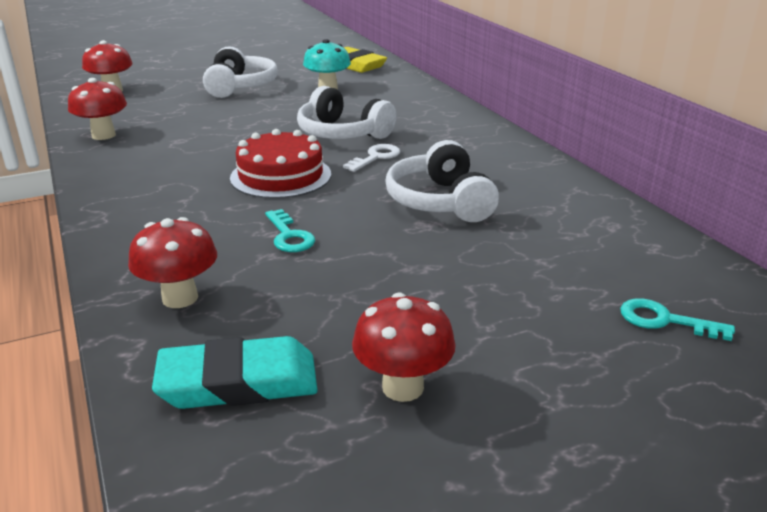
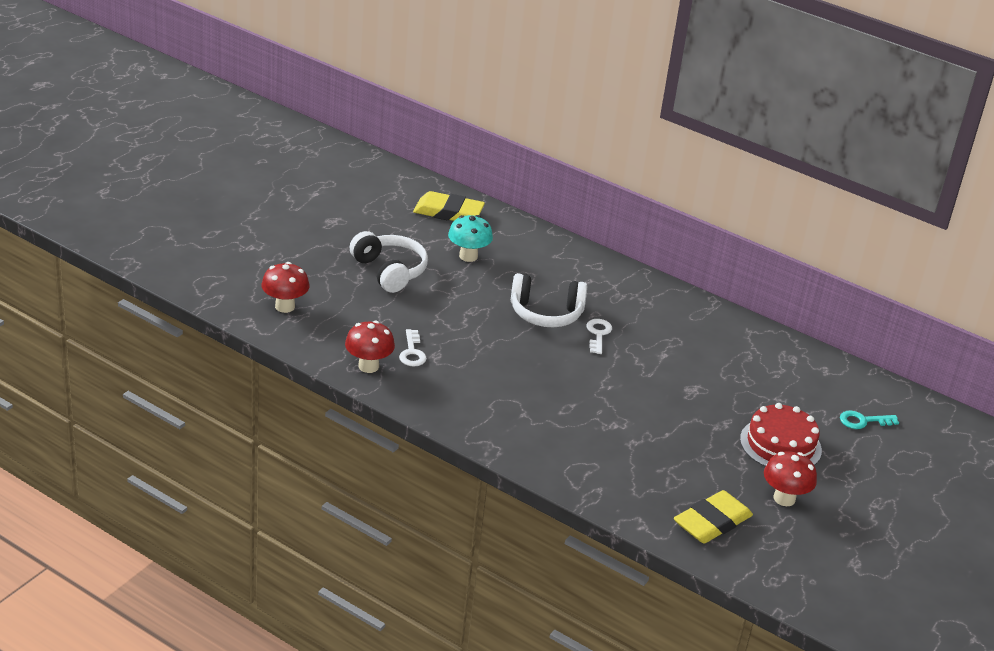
camera: 35 degrees left, 5 degrees up
red mushroom [128,217,217,308] -> none
turquoise eraser [152,336,318,409] -> yellow eraser [674,490,753,544]
red cake [230,129,331,199] -> red cake moved to [740,403,822,467]
turquoise key [265,209,315,252] -> none
white headphones [385,140,499,222] -> none
none -> white key [399,329,427,366]

